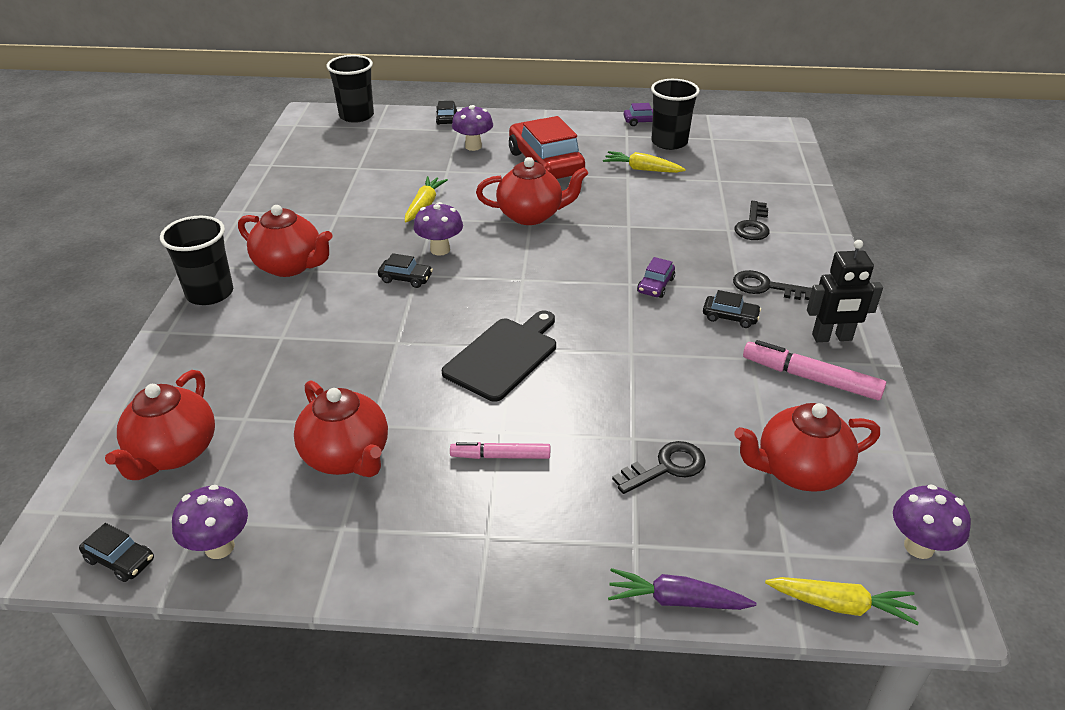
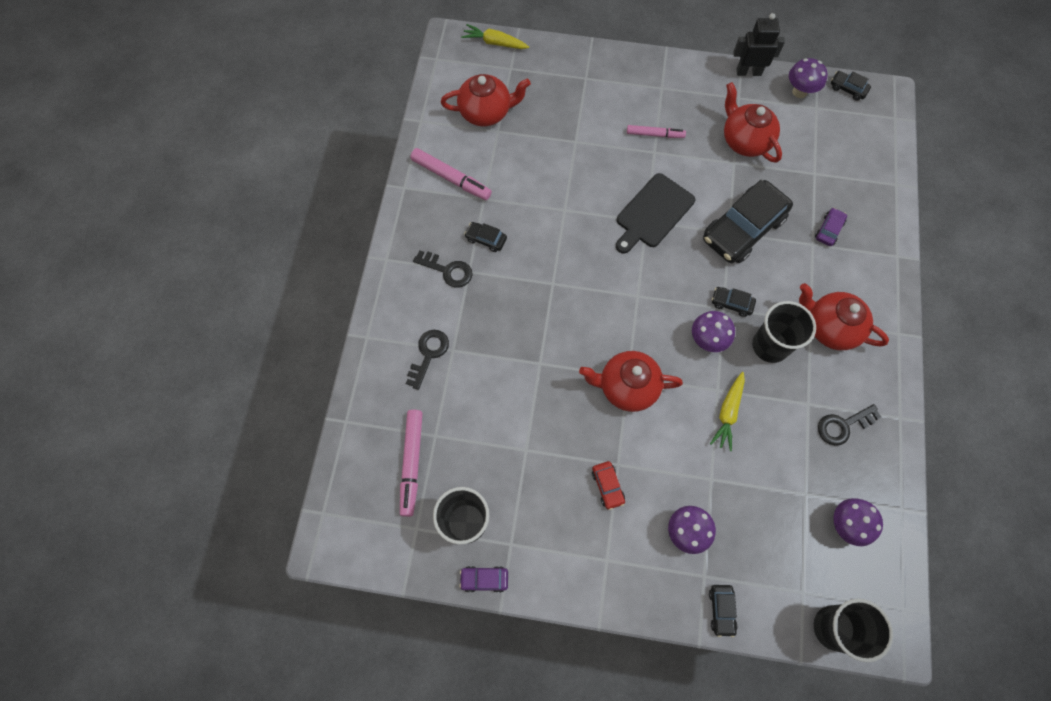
camera: 175 degrees left, 30 degrees up
red teapot [105,370,215,480] -> none
black cup [160,216,233,305] -> black cup moved to [752,301,816,363]
red car [509,116,585,179] -> red car [592,461,625,510], size x0.43
yellow carrot [603,151,686,173] -> none
purple carrot [608,568,756,610] -> none
black key [612,441,706,494] -> black key moved to [818,404,881,446]
purple car [637,257,675,298] -> purple car moved to [815,208,847,246]
black robot [807,240,883,342] -> black robot moved to [733,13,785,76]
purple mushroom [893,484,971,559] -> purple mushroom moved to [833,498,883,546]
none -> pink marker [400,410,423,517]
none -> black car [703,180,793,263]

